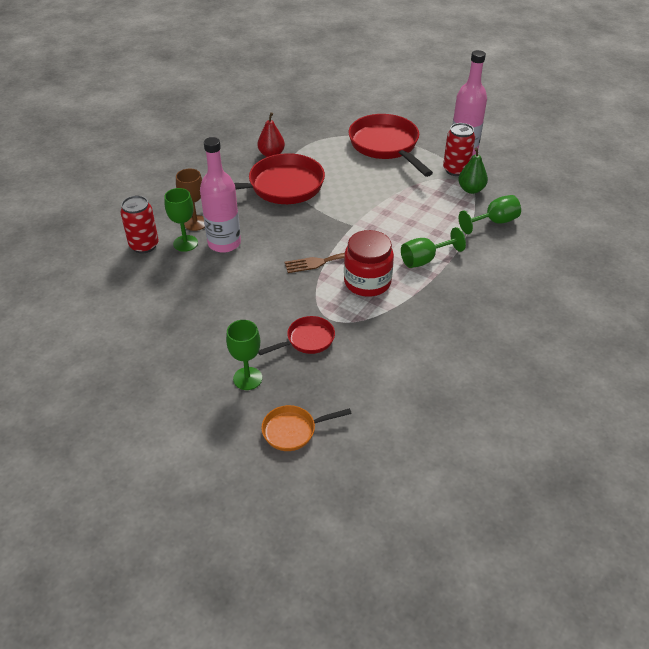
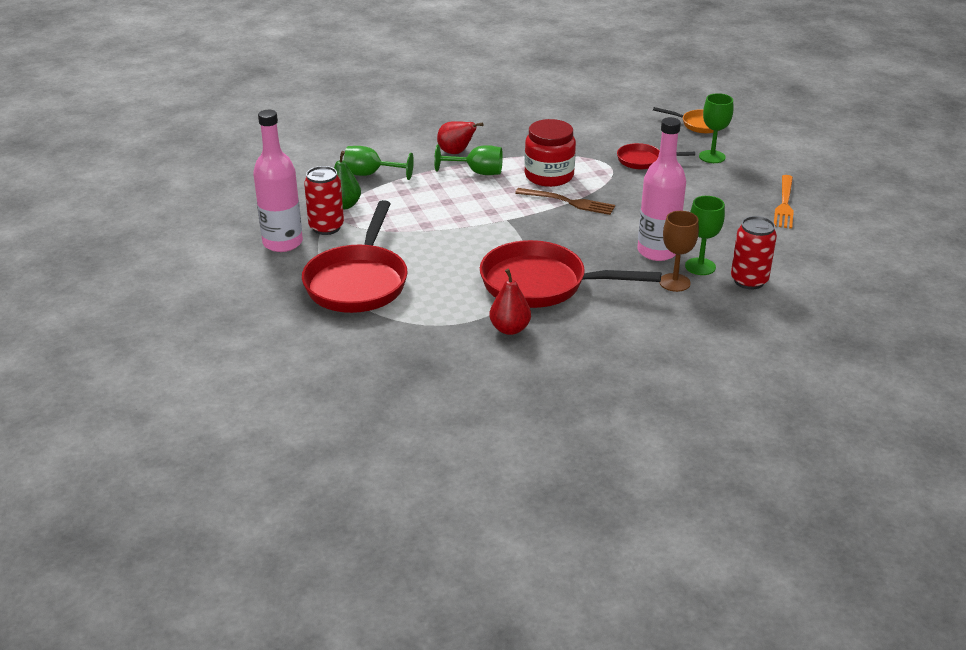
camera: 145 degrees left, 10 degrees down
none -> red pear [437,122,484,154]
none -> orange fork [774,175,794,229]

